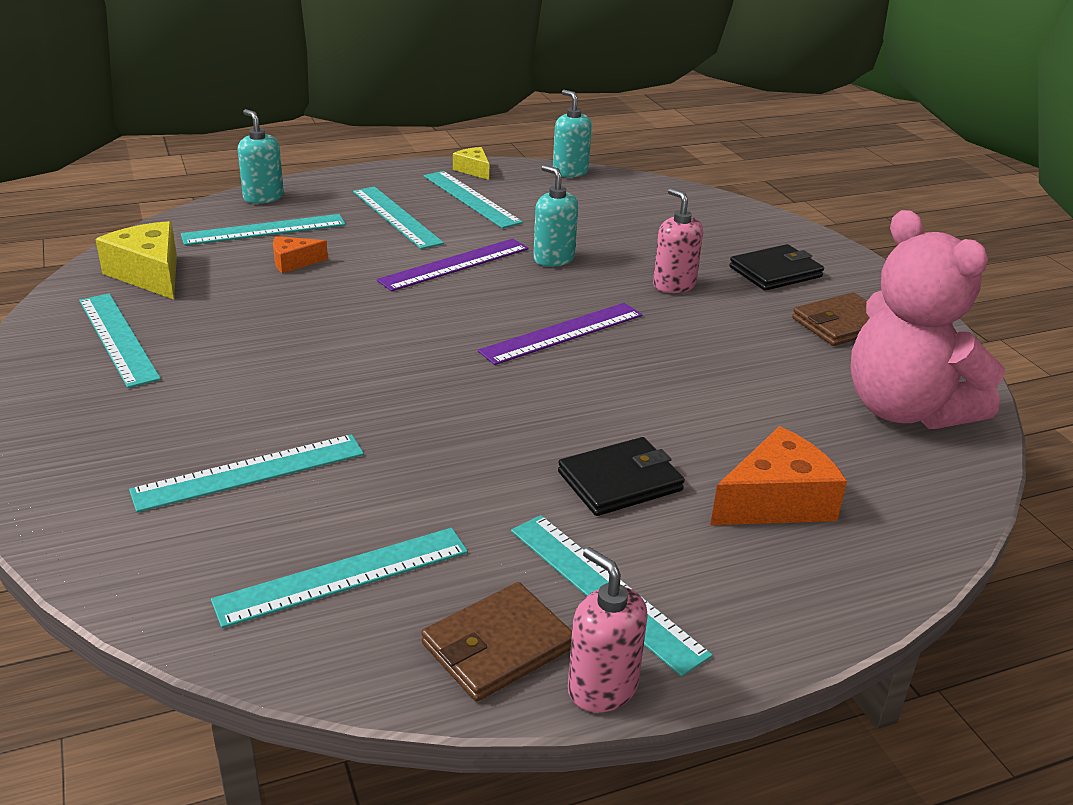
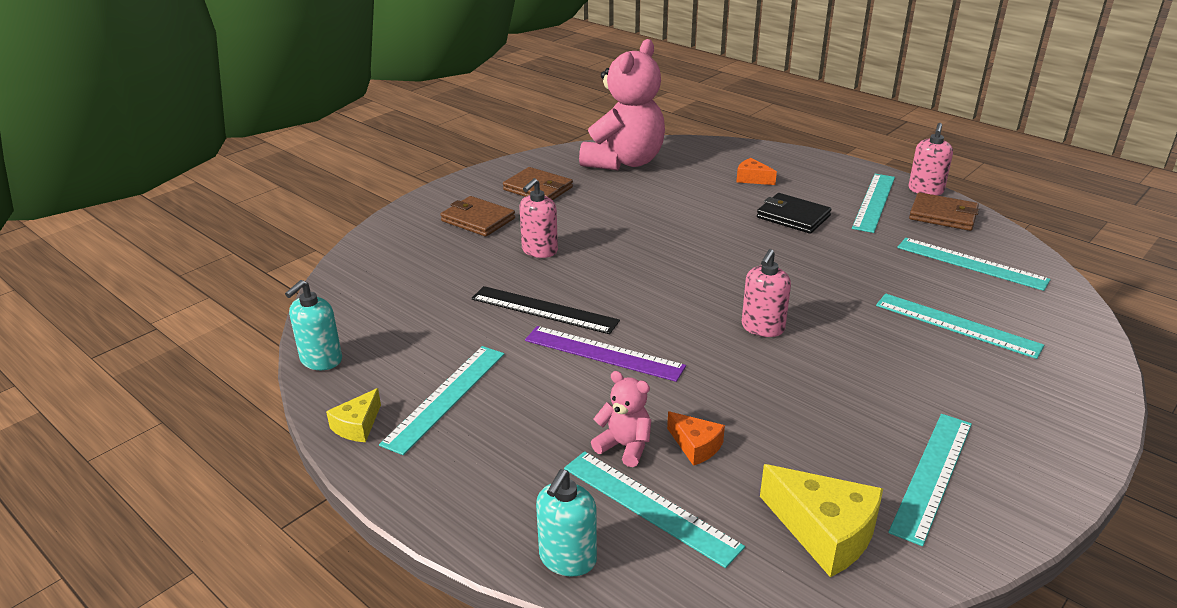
camera: 115 degrees left, 0 degrees up
yellow cheese [95,221,177,300] -> yellow cheese turned 75 degrees counterclockwise [760,464,883,577]
turquoise ruler [353,186,444,249] -> none
purple ruler [478,303,643,365] -> none
turquoise soap dispenser [533,165,578,267] -> black ruler [471,286,620,334]
orange cheese [710,426,847,525] -> orange cheese [736,158,777,185], size x0.56
black wallet [729,244,824,291] -> brown wallet [440,196,515,237]
none -> pink teddy bear [591,371,651,467]
none -> pink soap dispenser [742,249,791,337]

